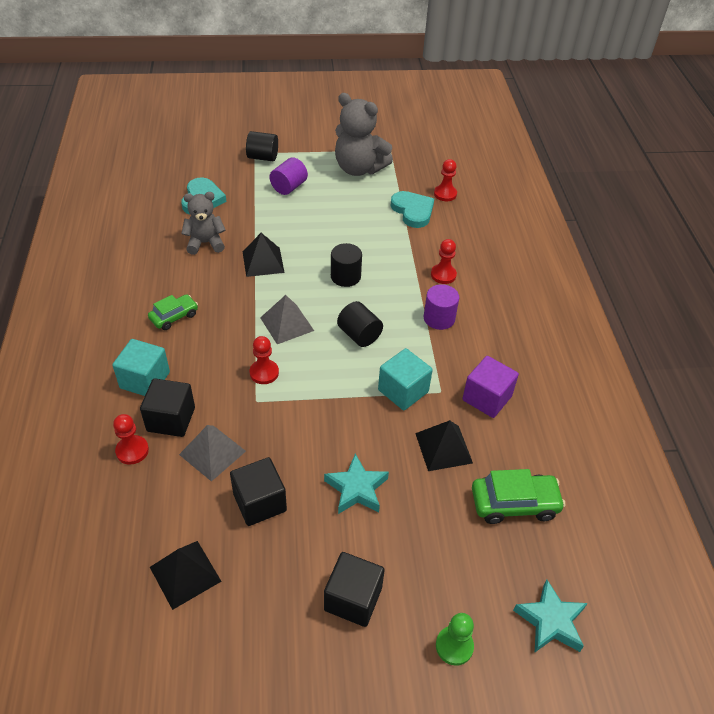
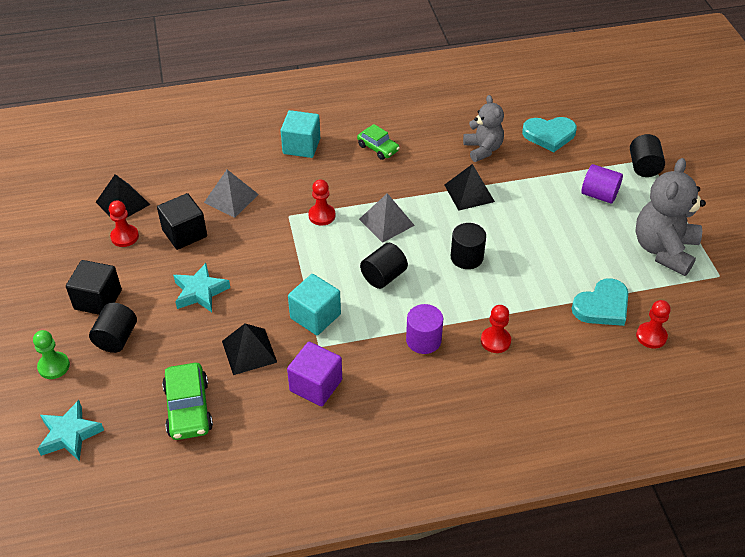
camera: 85 degrees right, 0 degrees up
red pawn [113,414,149,464] -> red pawn moved to [109,201,139,247]
black cube [140,378,195,437] -> none
none -> black cylinder [89,303,137,353]

